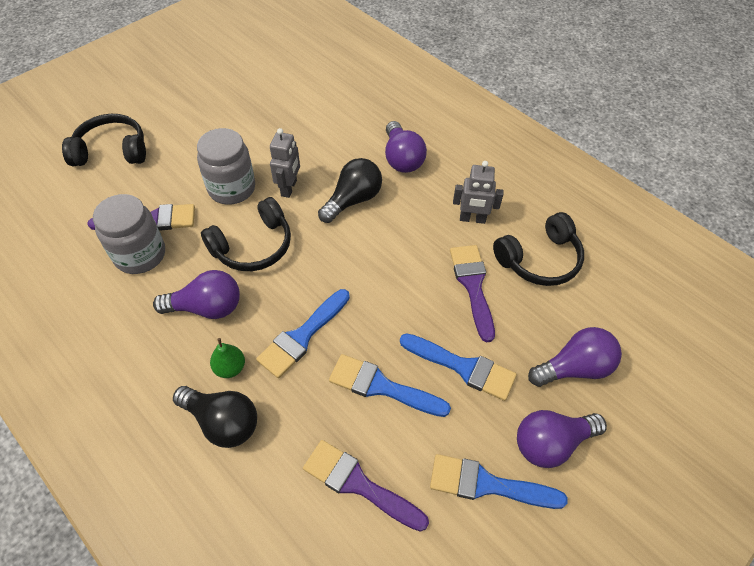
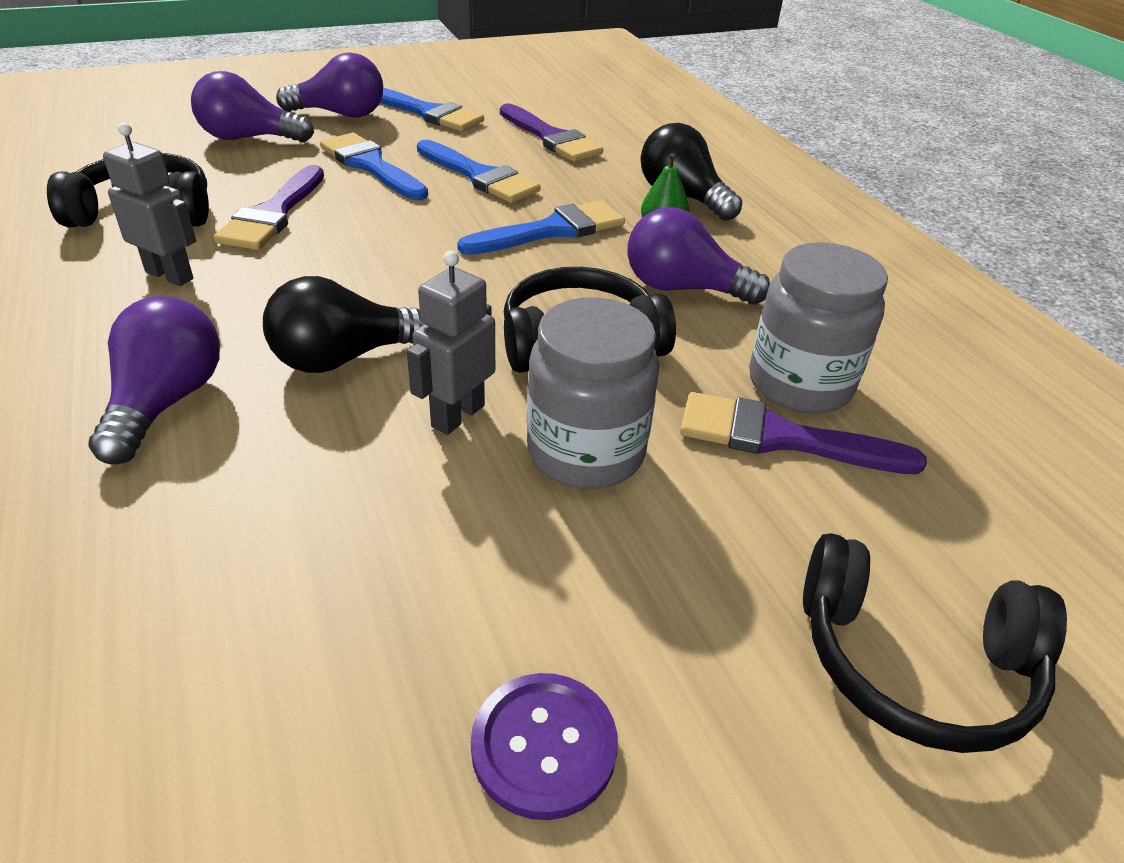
camera: 160 degrees left, 15 degrees down
none -> purple button [471,673,618,820]

